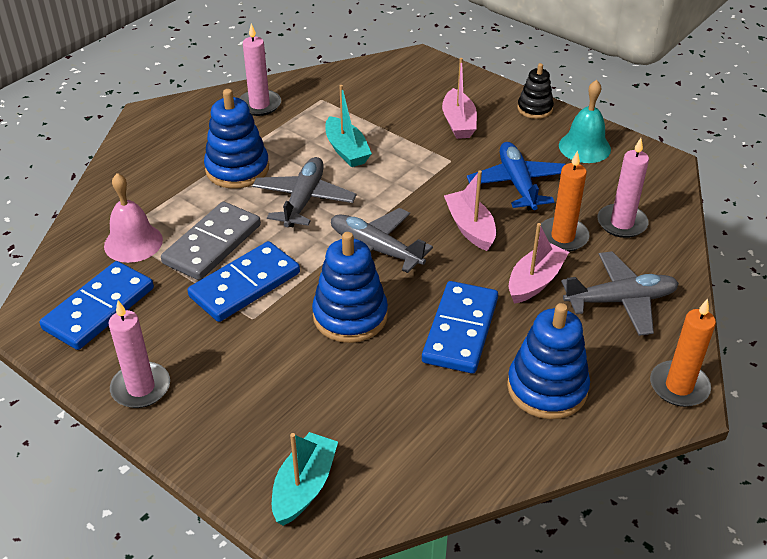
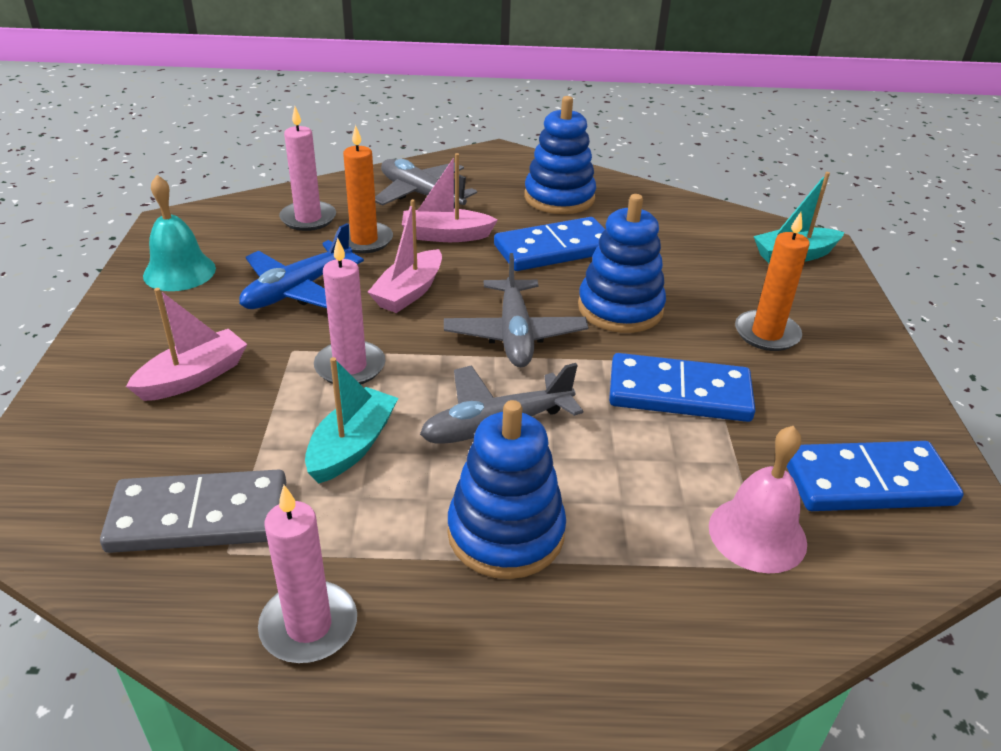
camera: 130 degrees left, 5 degrees down
pink candle [109,301,170,408] -> pink candle moved to [314,238,385,384]
grey domino [161,202,261,280] -> grey domino moved to [100,469,286,553]
black stacking toy [517,63,554,119] -> none
orange candle [650,299,716,407] -> orange candle moved to [735,212,810,351]

